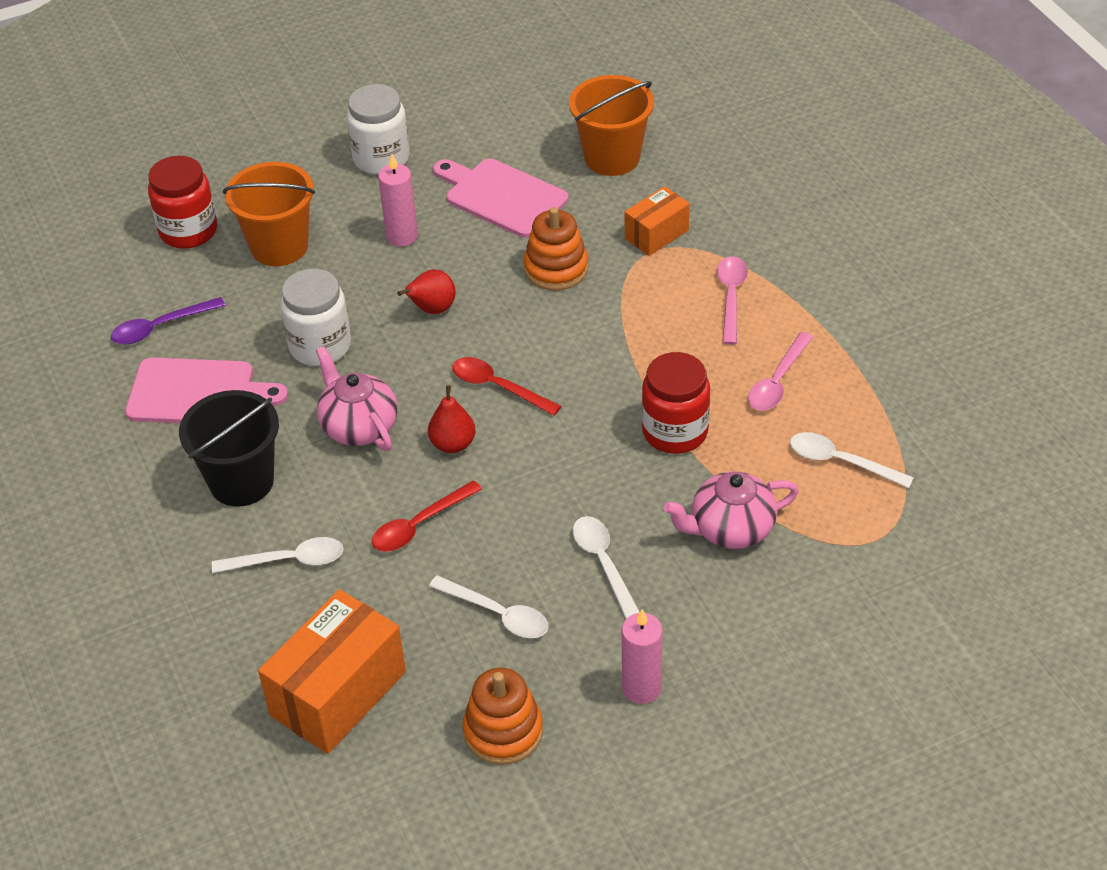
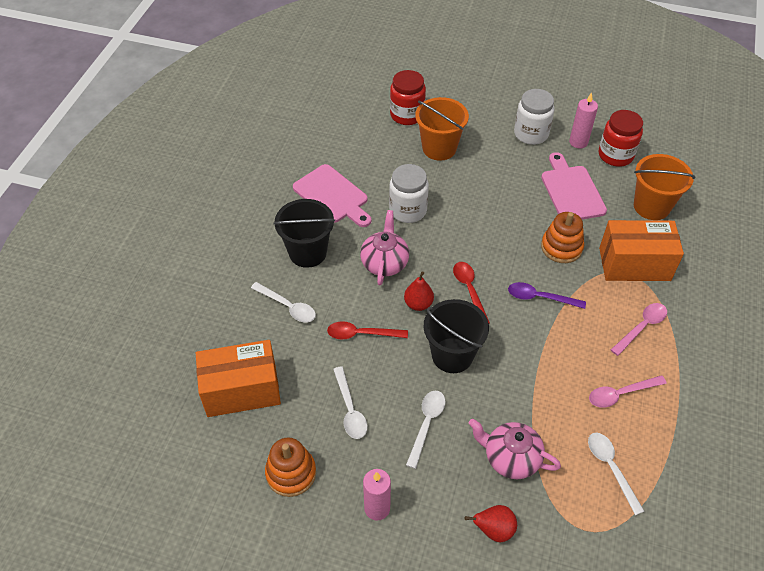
camera: 40 degrees right, 5 degrees up
purple spoon [111,297,225,344] -> purple spoon moved to [508,282,586,309]
pink candle [378,154,418,247] -> pink candle moved to [569,92,598,149]
red pear [397,270,456,314] -> red pear moved to [465,505,517,542]
orange box [625,186,690,256] -> orange box [599,220,684,281], size x1.77
red jar [642,352,710,454] -> red jar moved to [599,110,643,167]
none -> black bucket [423,299,489,373]

